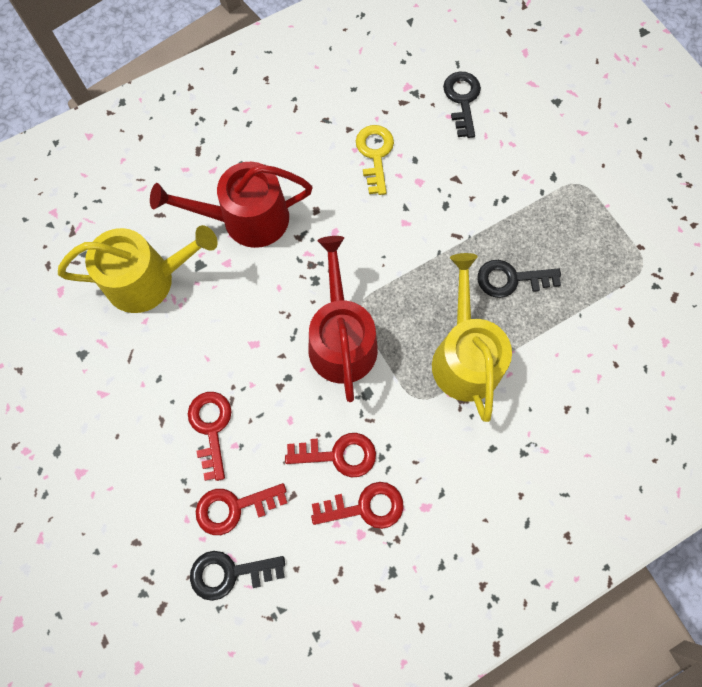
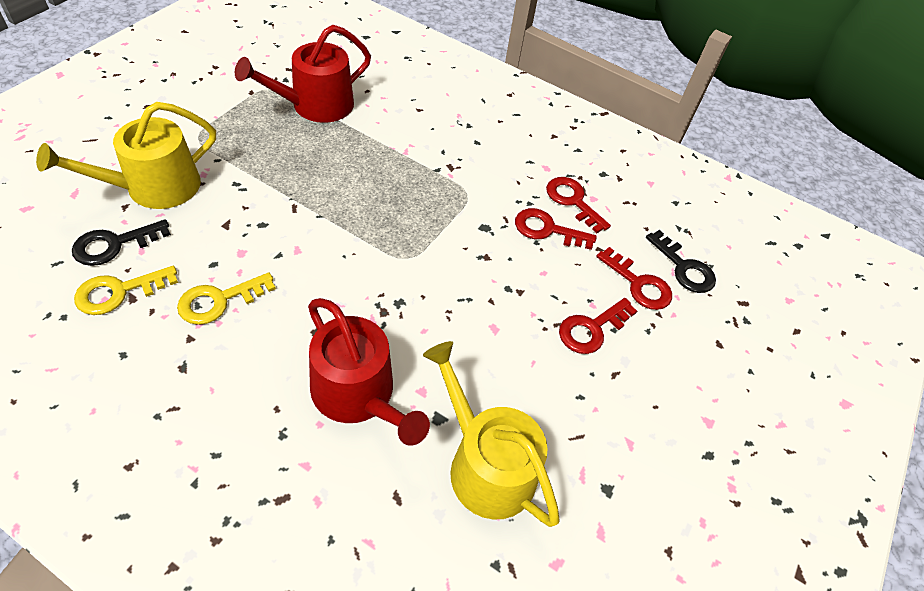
camera: 125 degrees left, 20 degrees down
red key [285,433,376,477] -> red key turned 45 degrees counterclockwise [515,208,597,250]
red watering can [309,236,378,402] -> red watering can moved to [235,25,371,123]
yellow watering can [432,253,512,422] -> yellow watering can moved to [36,102,216,209]
black key [478,260,561,298] -> none
none -> yellow key [74,266,178,315]

